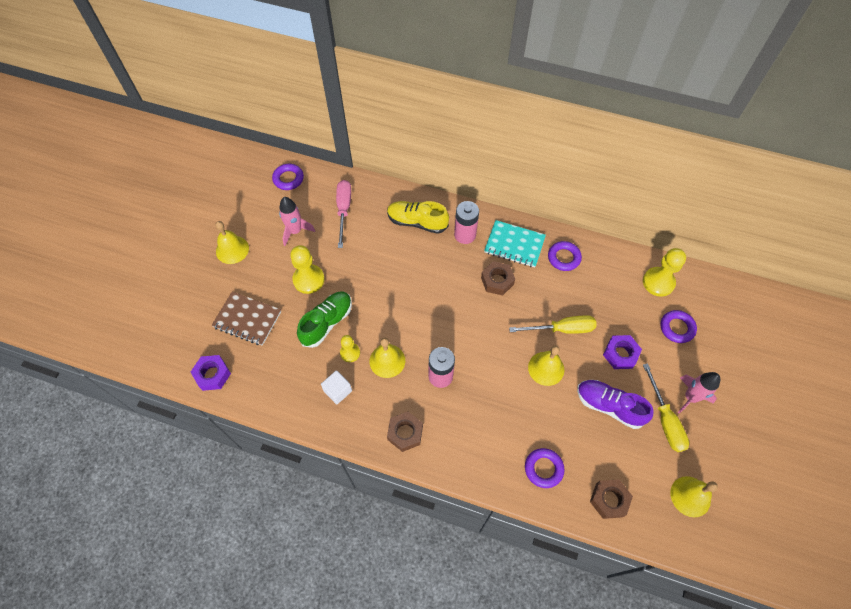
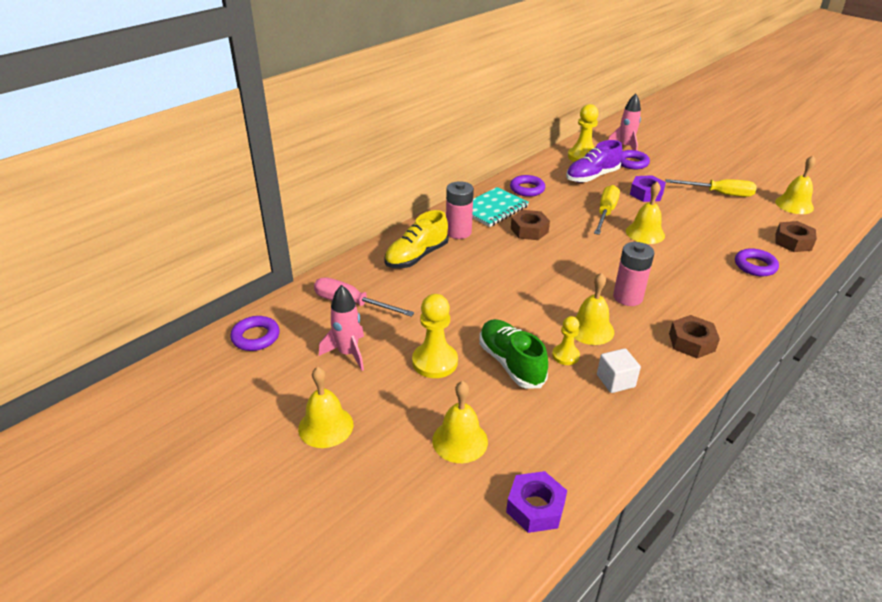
camera: 65 degrees left, 25 degrees down
brown notebook [212,291,281,346] -> yellow bell [432,381,488,463]
purple shoe [577,380,653,429] -> purple shoe moved to [566,140,623,183]
pink rocket [677,372,720,414] -> pink rocket moved to [608,94,641,151]

